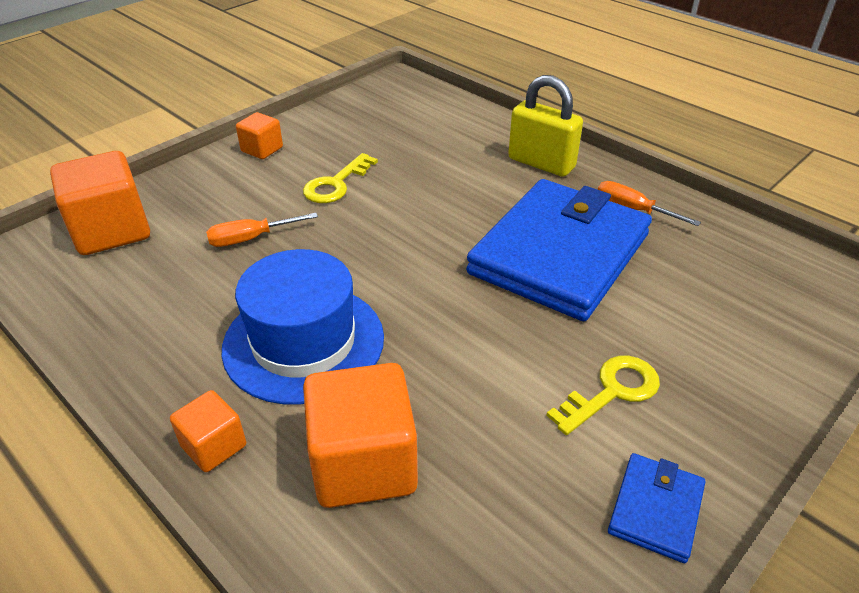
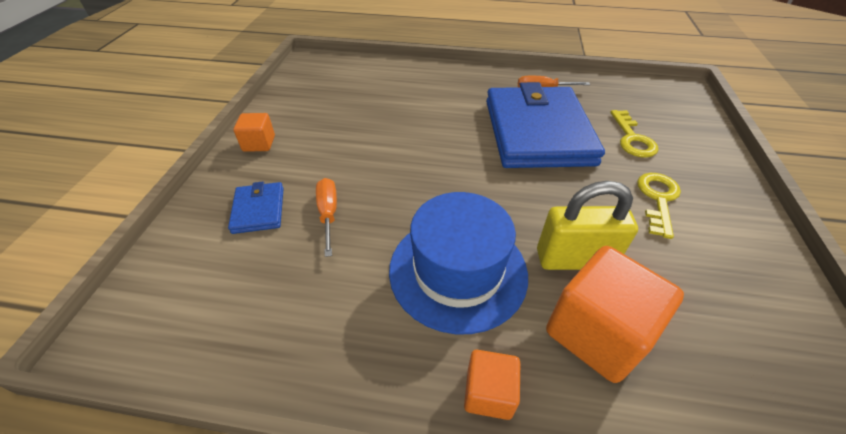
camera: 35 degrees left, 5 degrees up
orange cube [50,151,150,255] -> none
orange screwdriver [206,213,318,247] -> orange screwdriver turned 135 degrees clockwise [316,178,337,257]
yellow key [303,153,378,203] -> yellow key moved to [610,110,658,158]
yellow padlock [508,75,583,177] -> yellow padlock moved to [537,181,638,270]
blue wallet [608,453,705,563] -> blue wallet moved to [228,181,284,234]

